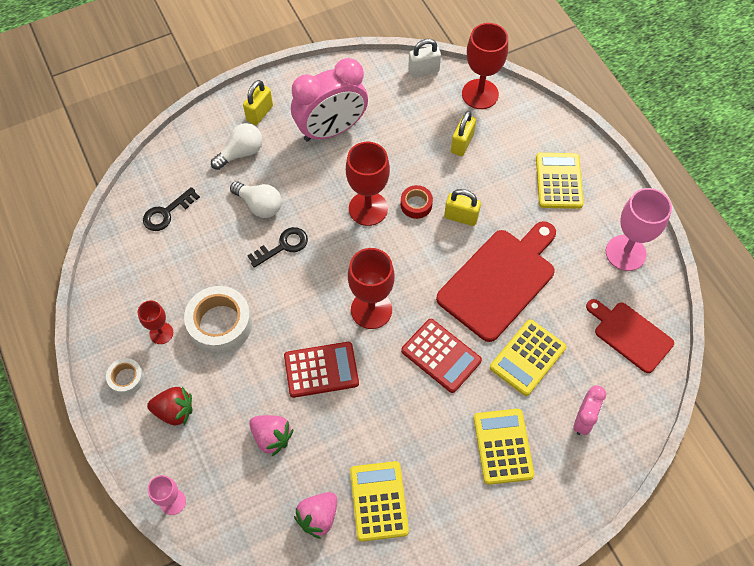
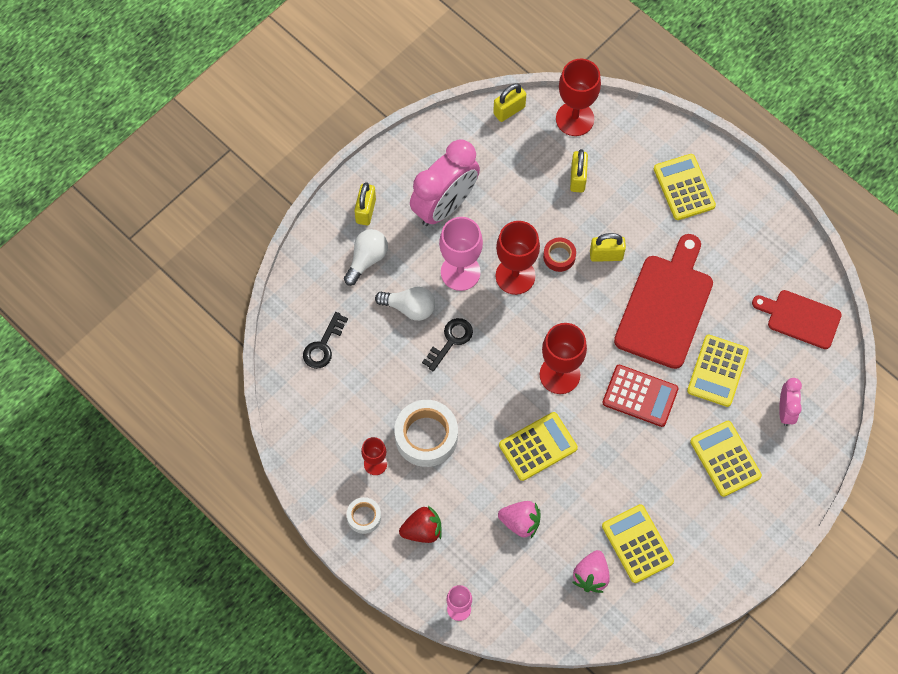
camera: 20 degrees left, 5 degrees up
red calculator [284,342,359,398] -> yellow calculator [499,412,578,481]
white padlock [408,39,441,77] -> yellow padlock [493,83,526,122]
pink goblet [606,188,672,271] -> pink goblet moved to [439,217,483,291]

